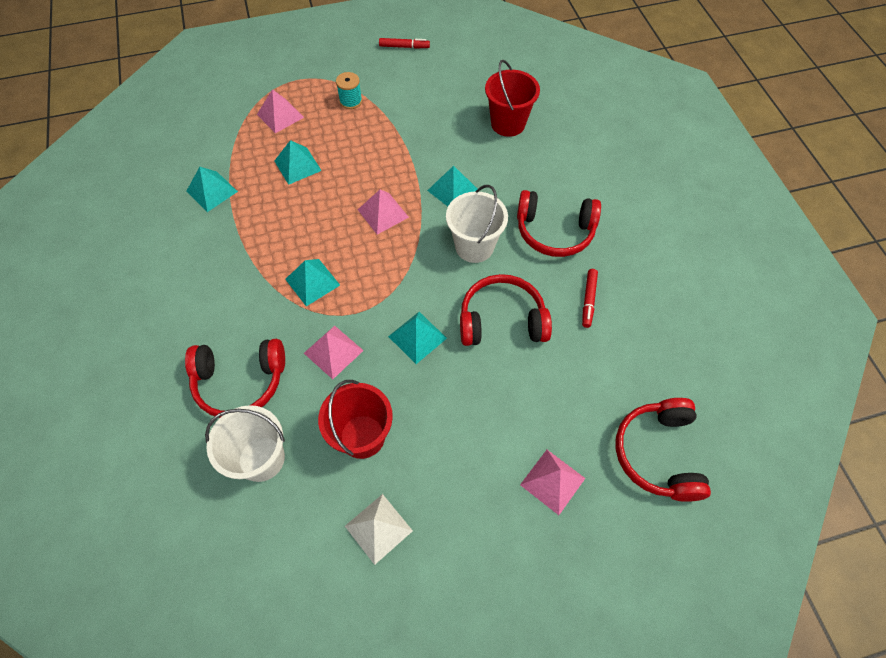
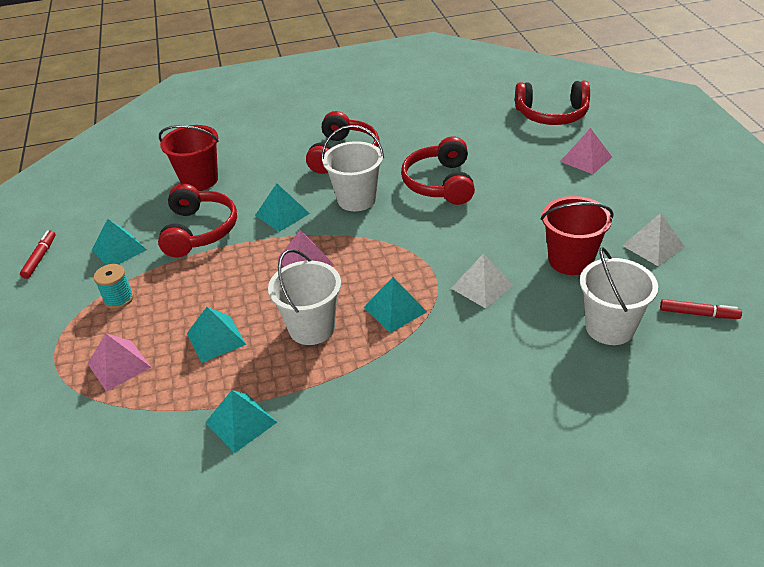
camera: 85 degrees left, 20 degrees down
red headphones [185,339,285,418] -> red headphones moved to [158,184,237,257]
pink pyramid [304,326,364,379] -> white pyramid [451,254,514,308]
turquoise pyramid [388,312,447,364] -> turquoise pyramid moved to [92,219,147,265]
red marker [582,269,598,328] -> red marker moved to [660,299,742,319]
none -> white bucket [268,249,341,345]

